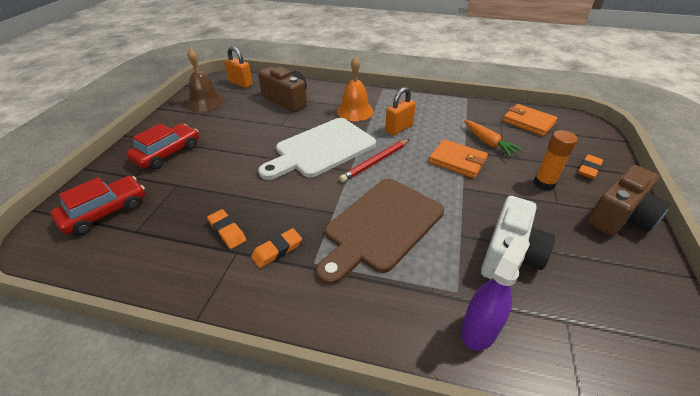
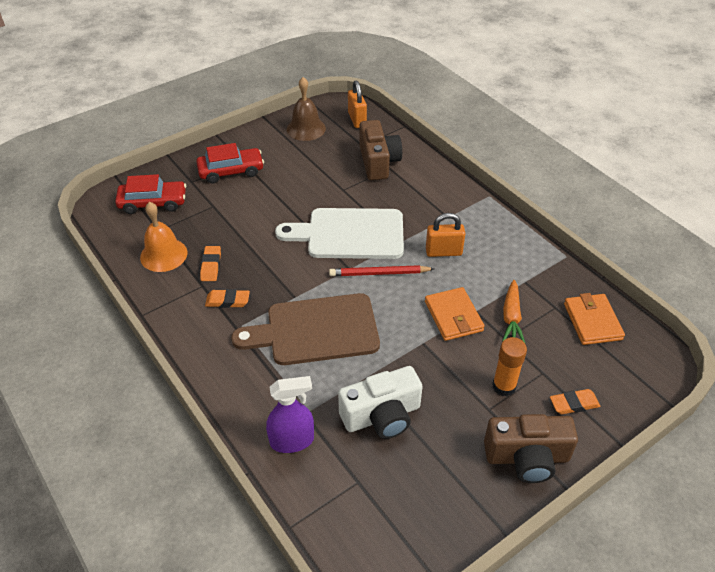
camera: 40 degrees right, 5 degrees up
orange bell [337,56,374,121] -> orange bell moved to [140,202,188,272]

